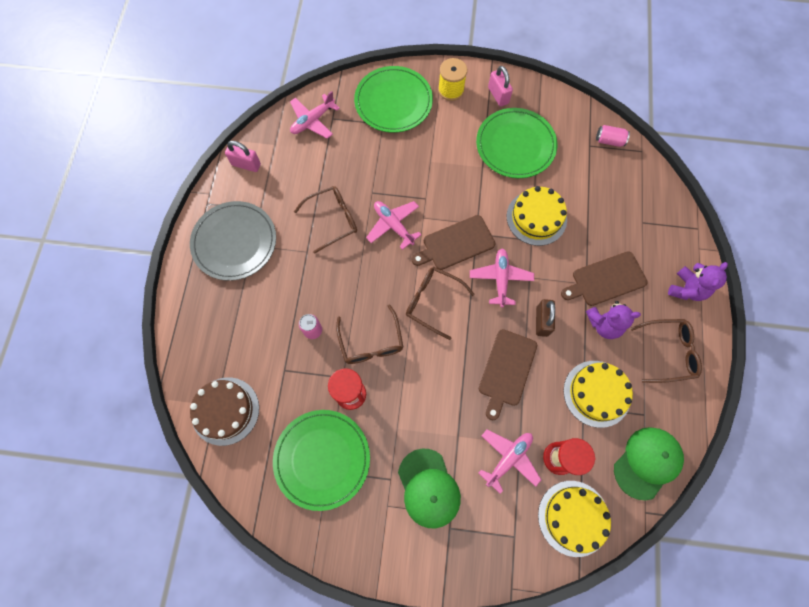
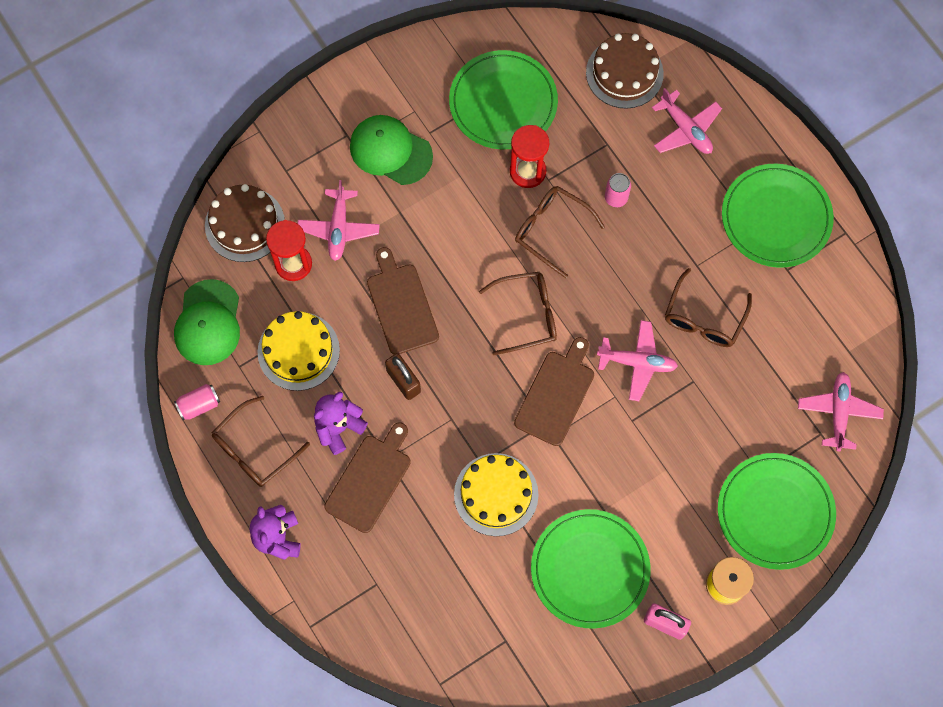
camera: 140 degrees right, 0 degrees up
grey plate [190,201,276,281] -> green plate [722,164,834,268]
pink padlock [225,141,261,172] -> none
pink plane [470,249,534,308] -> pink plane moved to [652,88,722,154]
yellow cake [538,481,611,557] -> brown cake [205,184,285,262]
pink can [596,125,630,147] -> pink can moved to [174,384,220,421]

